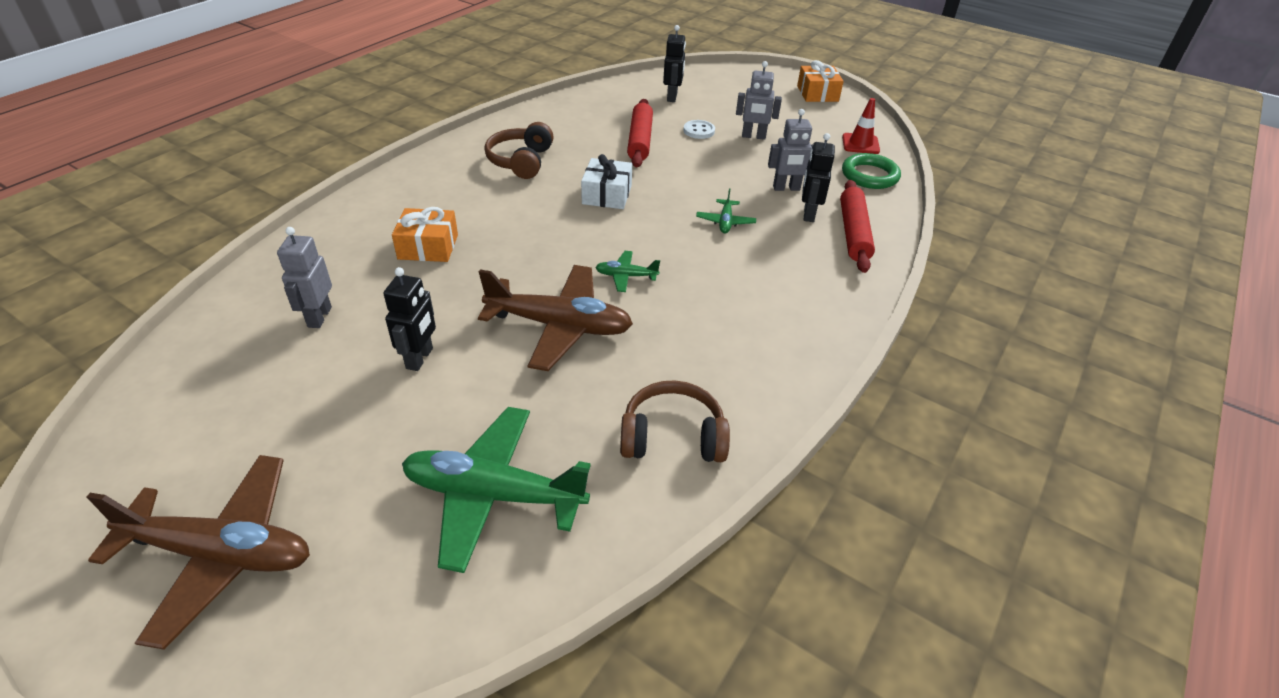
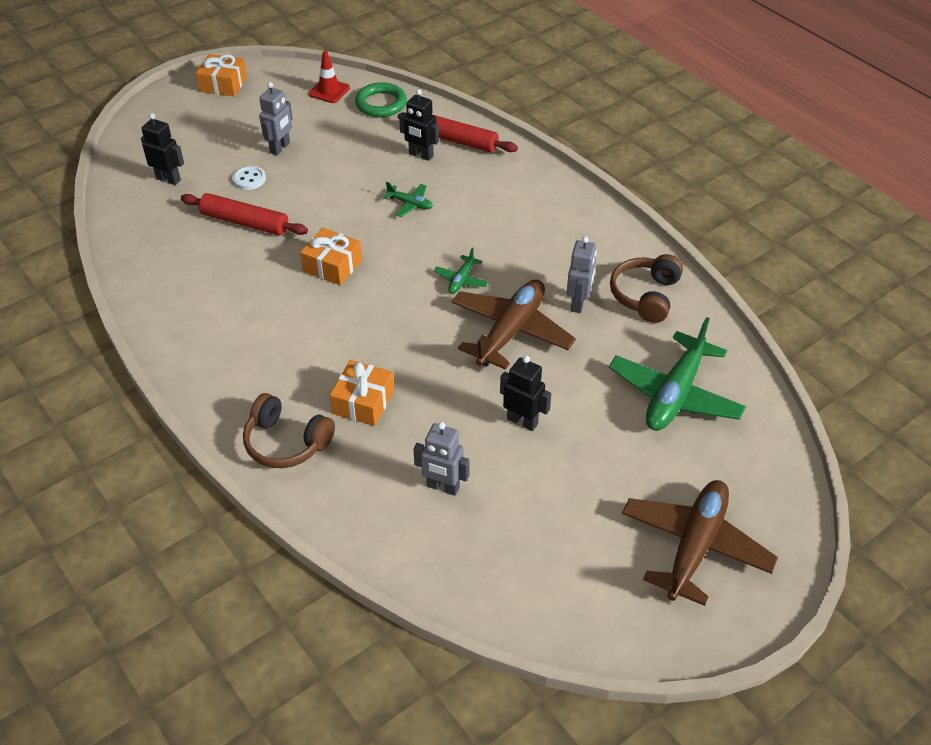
camera: 70 degrees left, 5 degrees up
brown headphones [485,122,554,179] -> brown headphones moved to [243,393,335,468]
white gift [581,154,632,209] -> orange gift [300,228,362,285]
grey robot [768,109,813,191] -> grey robot moved to [567,236,597,313]

